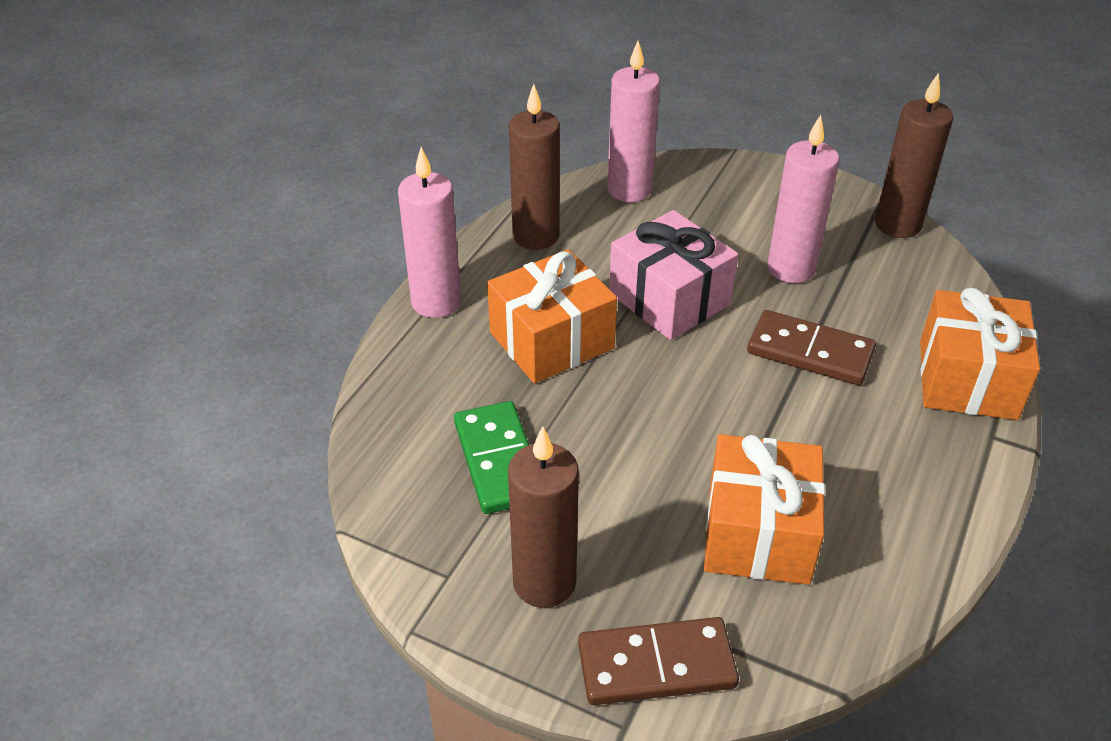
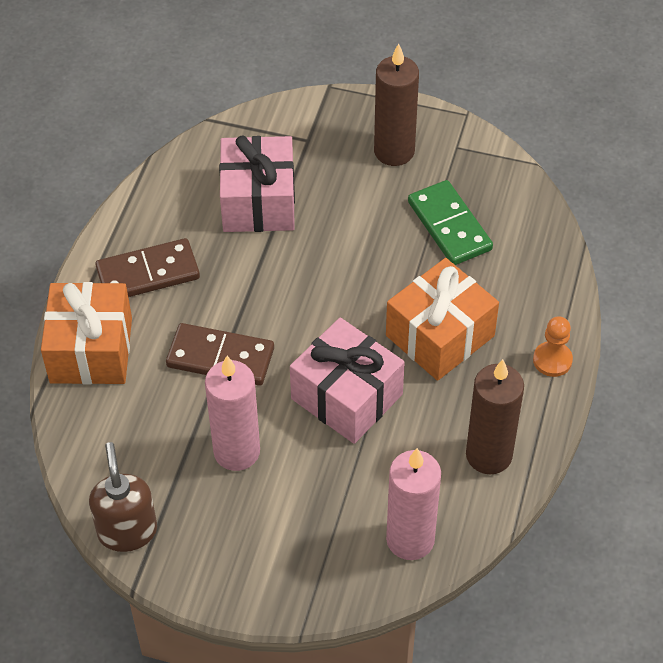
camera: 170 degrees right, 10 degrees up
pink candle [398,147,461,318] -> orange pawn [533,316,573,377]
brown domino [578,617,739,705] -> brown domino moved to [95,238,200,297]
orange gift [704,434,825,585] -> pink gift [219,136,295,232]
brown candle [875,72,953,238] -> brown soap dispenser [89,442,157,552]

